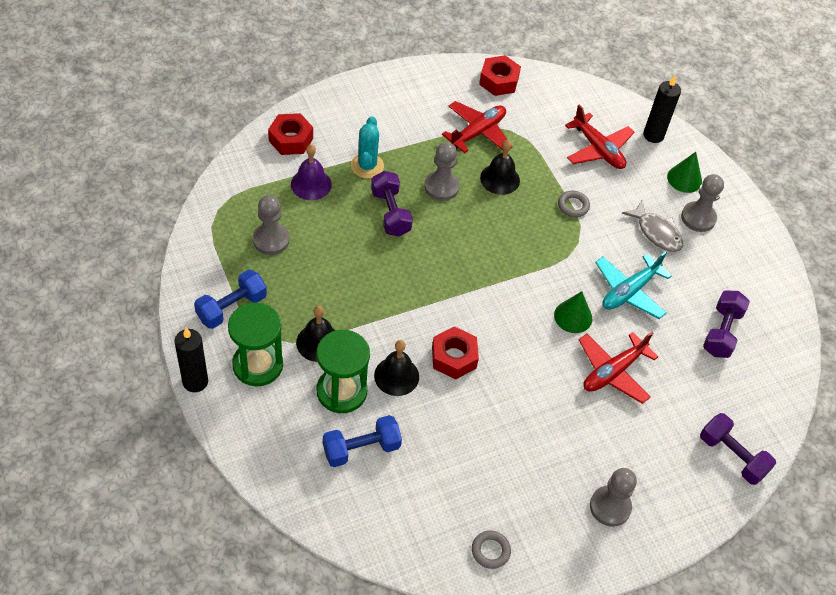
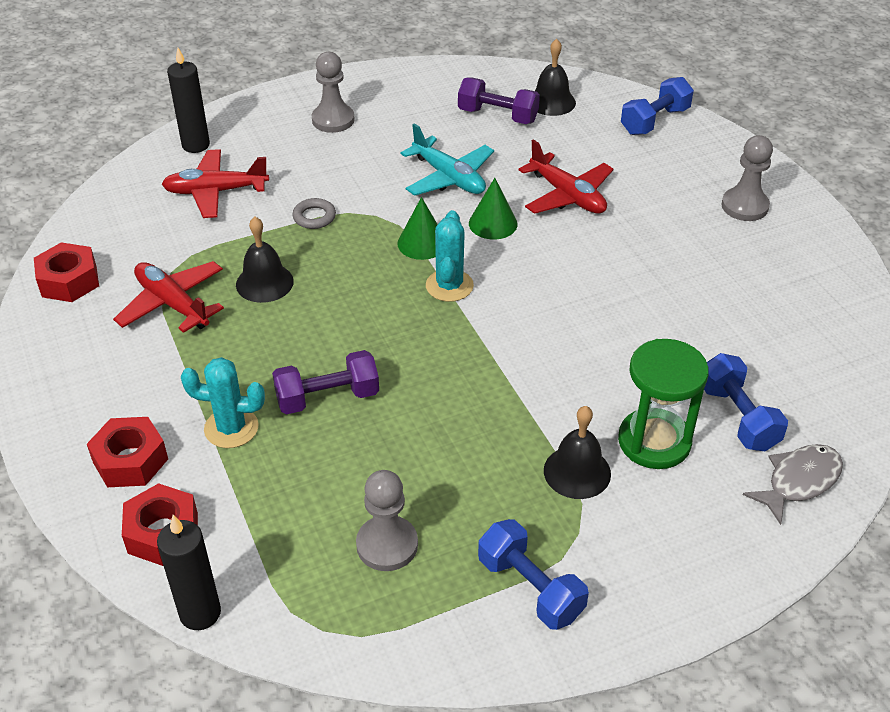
camera: 85 degrees left, 10 degrees down
black candle [174,328,208,392] -> black candle moved to [157,515,221,630]
green hourglass [228,302,283,386] -> none
purple bell [291,144,332,200] -> none
black bell [374,340,419,396] -> black bell moved to [535,39,576,116]
grey pawn [424,142,460,201] -> none
red nut [432,326,479,379] -> red nut moved to [87,417,168,487]
grey ring [472,530,511,569] -> none
red plane [565,105,634,169] -> red plane turned 150 degrees counterclockwise [162,149,269,218]
grey fish [622,201,683,252] -> grey fish moved to [743,444,843,525]
green cone [667,152,702,193] -> green cone moved to [397,197,438,260]
purple dumbbell [700,413,776,485] -> blue dumbbell [621,77,694,135]
none -> turquoise cactus [426,210,474,302]

